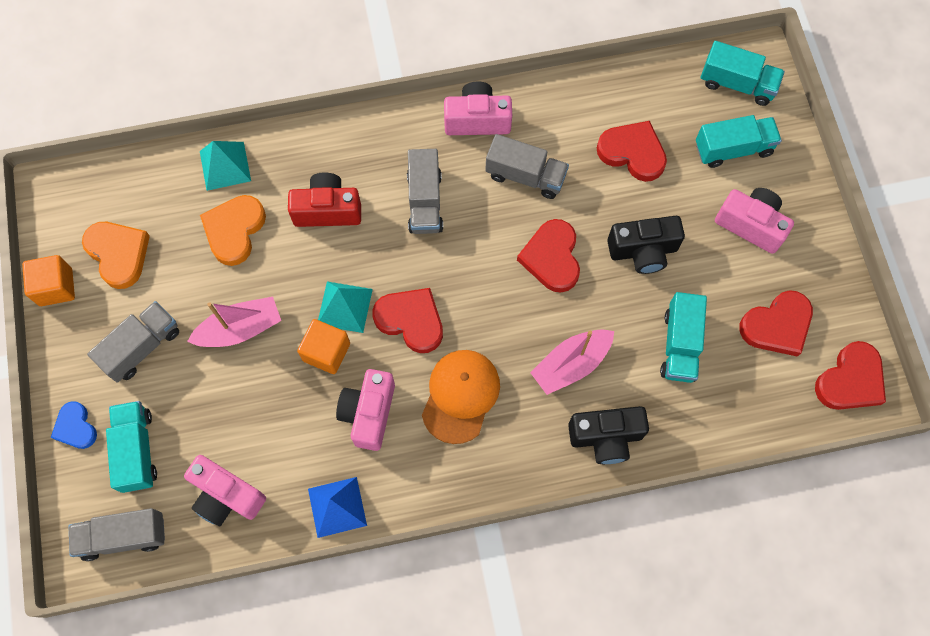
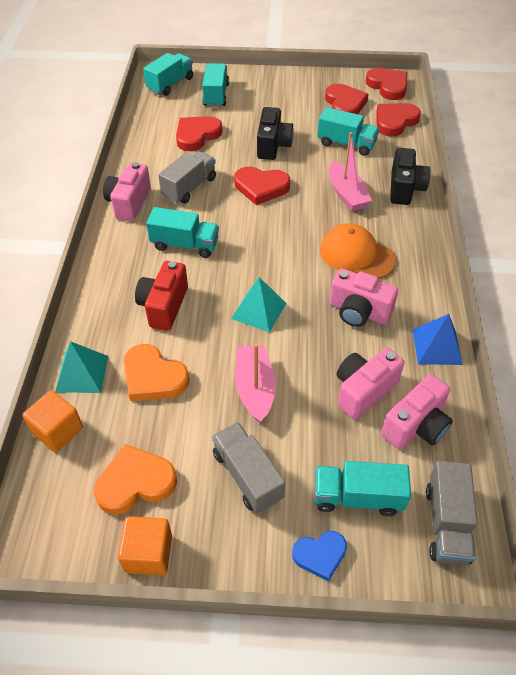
camera: 75 degrees left, 20 degrees down
orange cube [297,319,350,374] -> orange cube moved to [22,390,83,452]
red heart [372,288,443,353] -> red heart moved to [376,103,421,137]
grey truck [407,149,443,234] -> turquoise truck [146,207,219,258]
pink camera [715,188,794,254] -> pink camera moved to [337,348,404,420]

